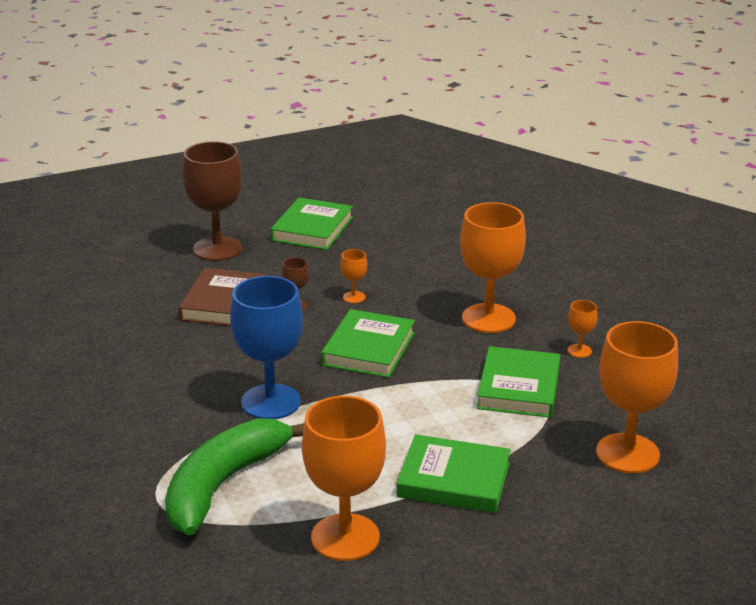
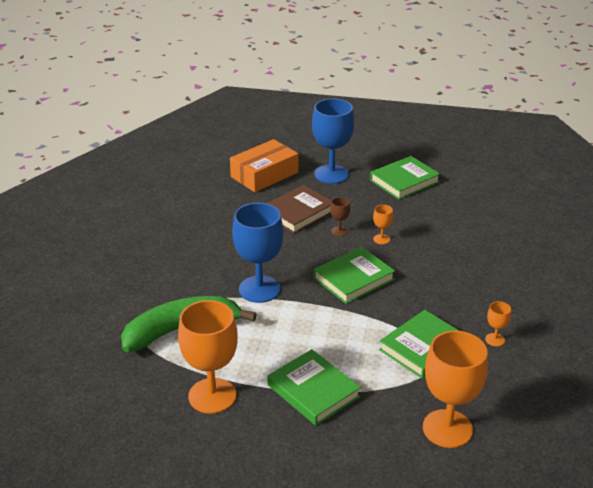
camera: 35 degrees right, 5 degrees up
brown goblet [182,141,242,261] -> blue goblet [312,98,354,184]
orange goblet [460,202,526,333] -> none
none -> orange box [230,139,298,192]

